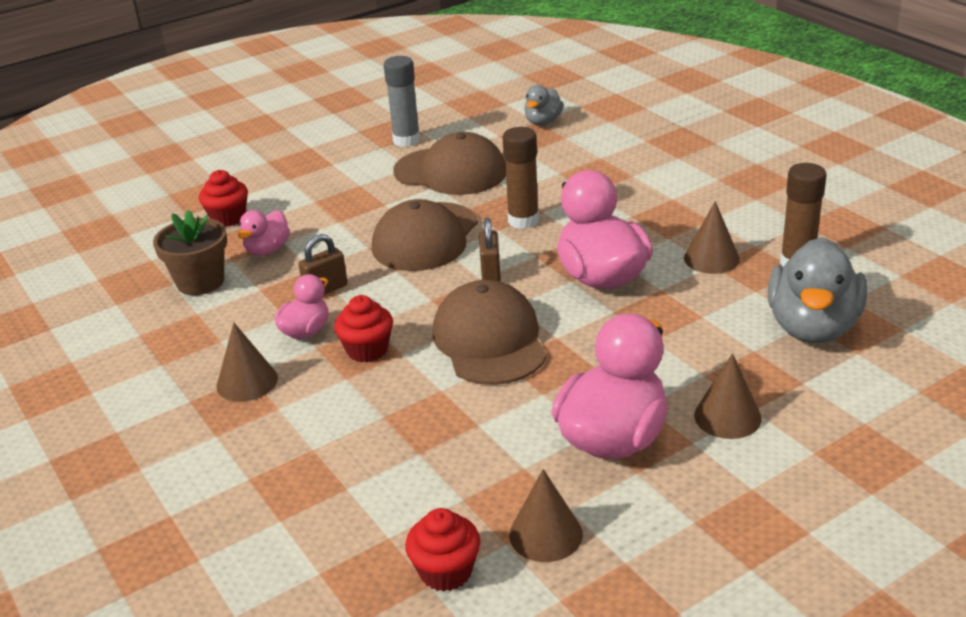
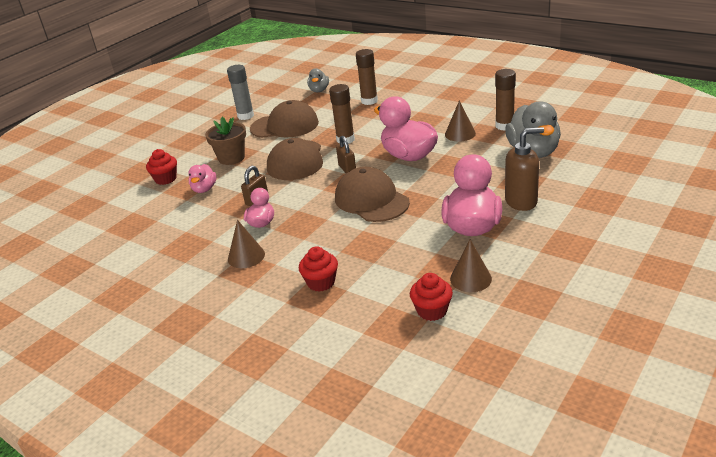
camera: 20 degrees left, 0 degrees up
brown flower pot [153,209,227,295] -> brown flower pot moved to [205,117,246,165]
red cupcake [334,295,393,362] -> red cupcake moved to [299,246,338,292]
brown cone [694,353,762,439] -> brown soap dispenser [505,127,544,211]
none -> brown glue stick [356,49,378,105]

